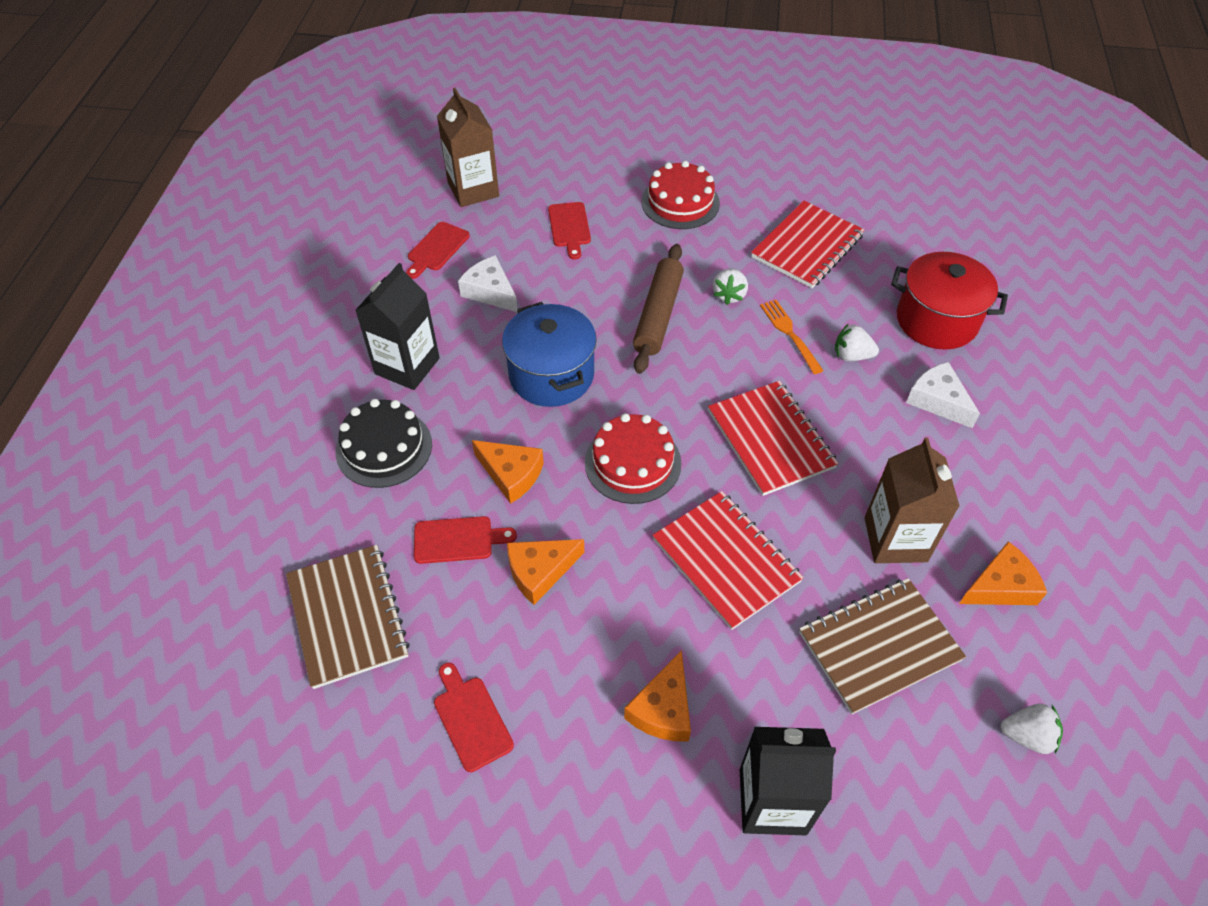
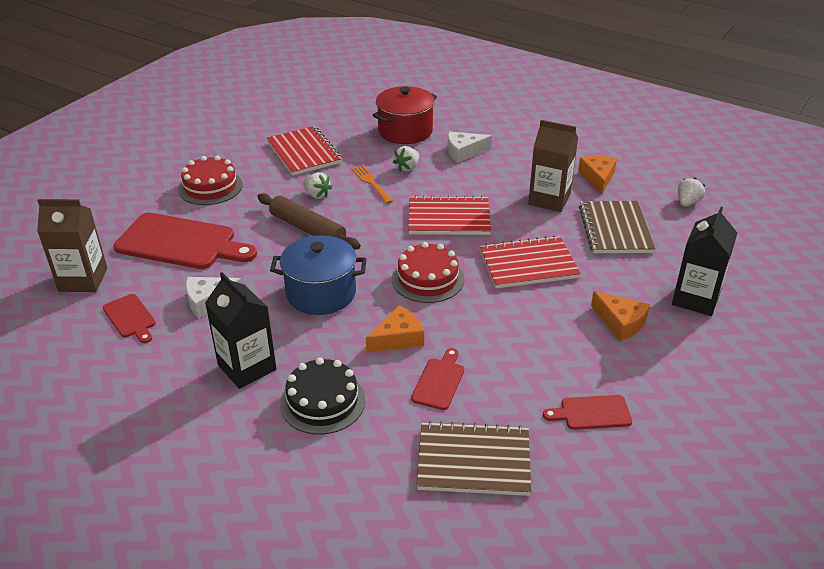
camera: 65 degrees left, 15 degrees down
orange cheese [507,539,584,605] -> none
red cutting board [548,202,591,259] -> red cutting board [114,213,257,269], size x2.05
orange fork [760,300,824,374] -> orange fork turned 60 degrees clockwise [351,165,393,204]

